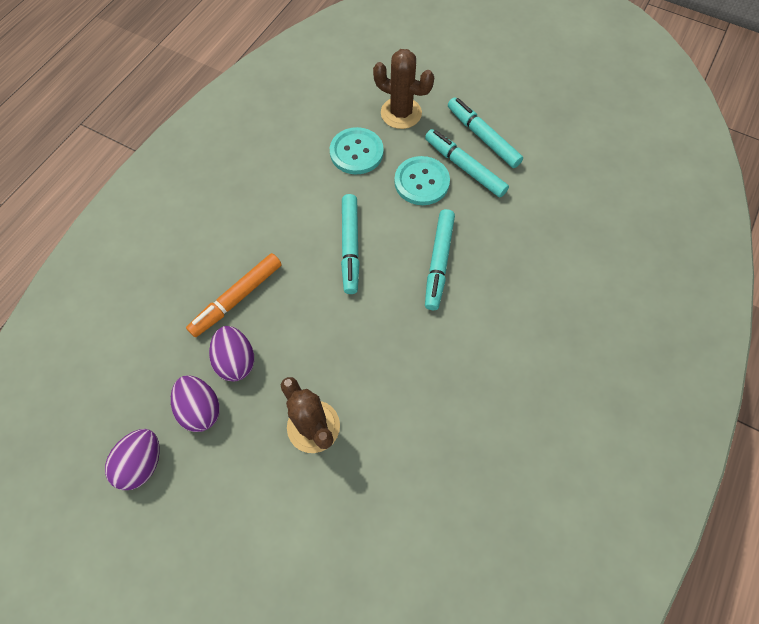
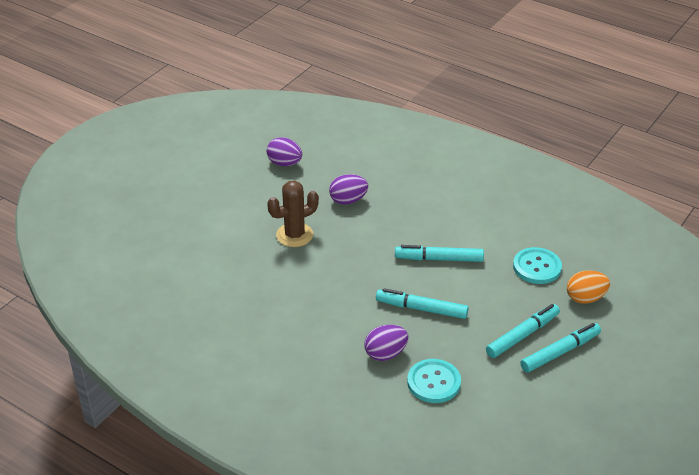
camera: 95 degrees right, 25 degrees down
purple egg [171,376,220,432] -> purple egg moved to [364,325,408,361]
orange marker [186,253,282,337] -> none
brown cactus [373,49,434,129] -> orange egg [567,270,610,304]
turquoise button [394,156,450,205] -> turquoise button moved to [407,359,461,403]

